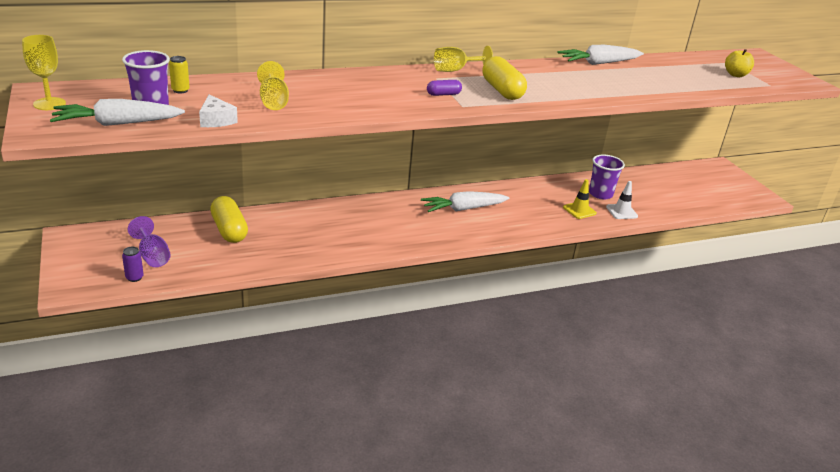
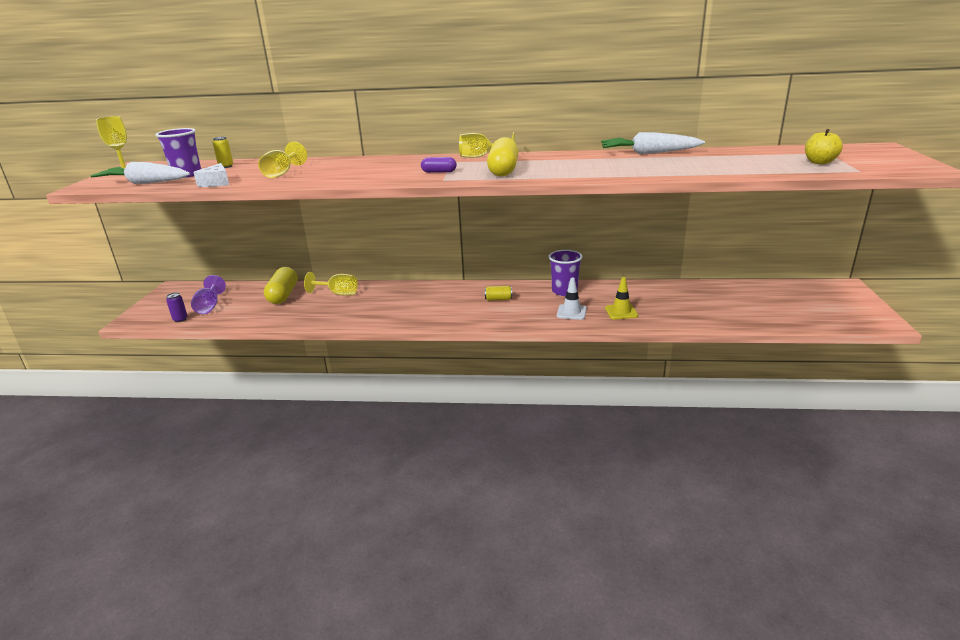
camera: 30 degrees right, 5 degrees down
white carrot [421,191,510,212] -> yellow can [485,286,512,301]
purple cup [589,154,625,200] -> purple cup moved to [548,250,583,296]
white traffic cone [606,181,638,219] -> white traffic cone moved to [557,277,587,320]
none -> yellow goblet [304,272,358,296]

